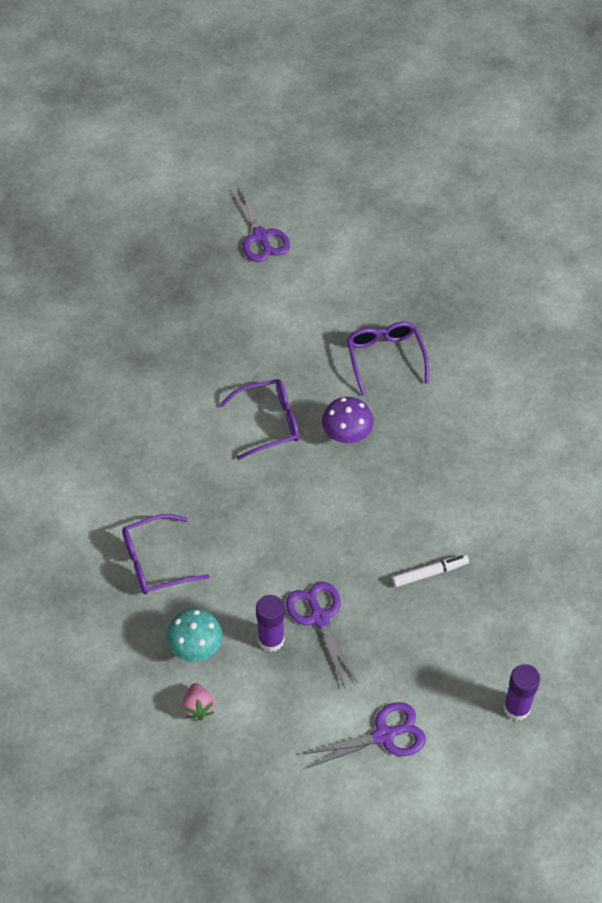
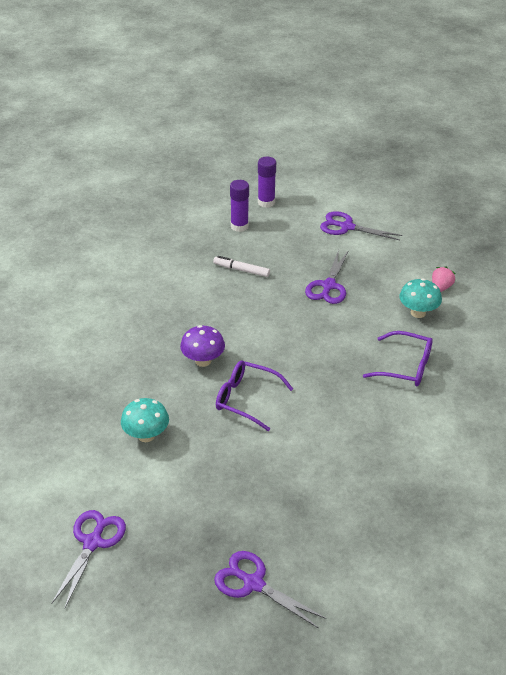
camera: 140 degrees left, 15 degrees down
purple glue stick [256,595,285,652] -> purple glue stick moved to [230,180,249,232]
purple glasses [347,322,429,396] -> none
none -> turquoise mushroom [121,398,169,442]
none -> purple scissors [214,551,326,629]

